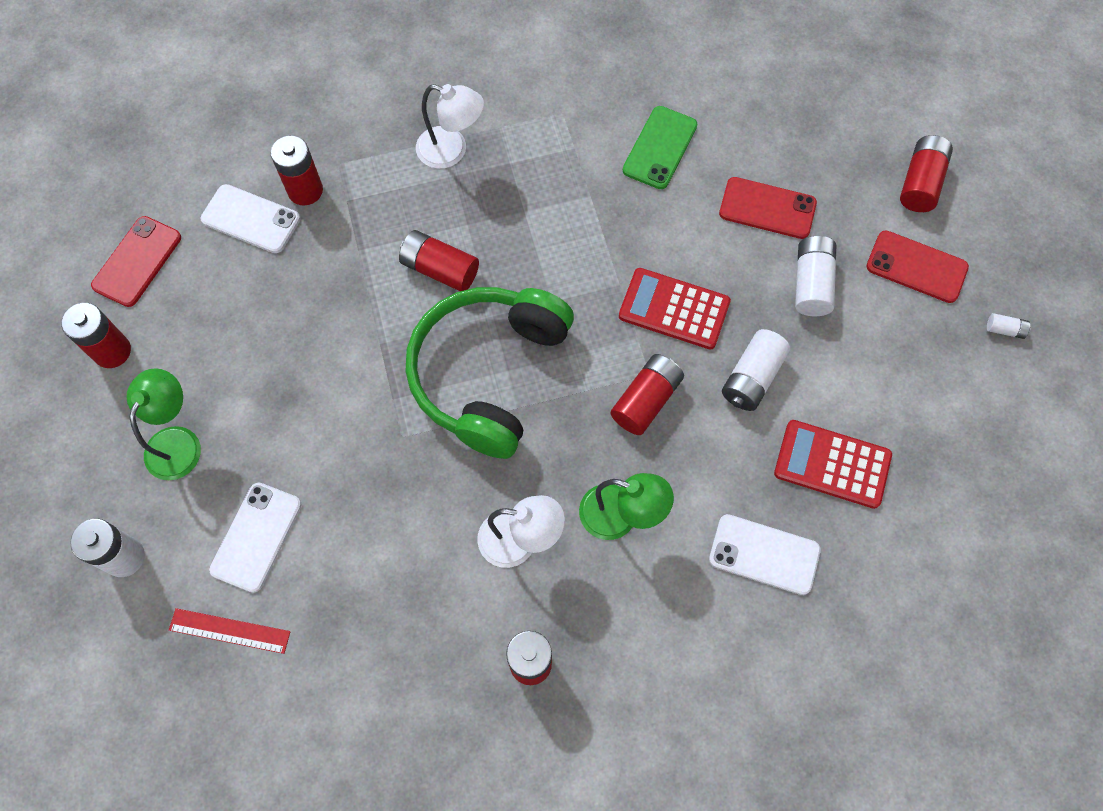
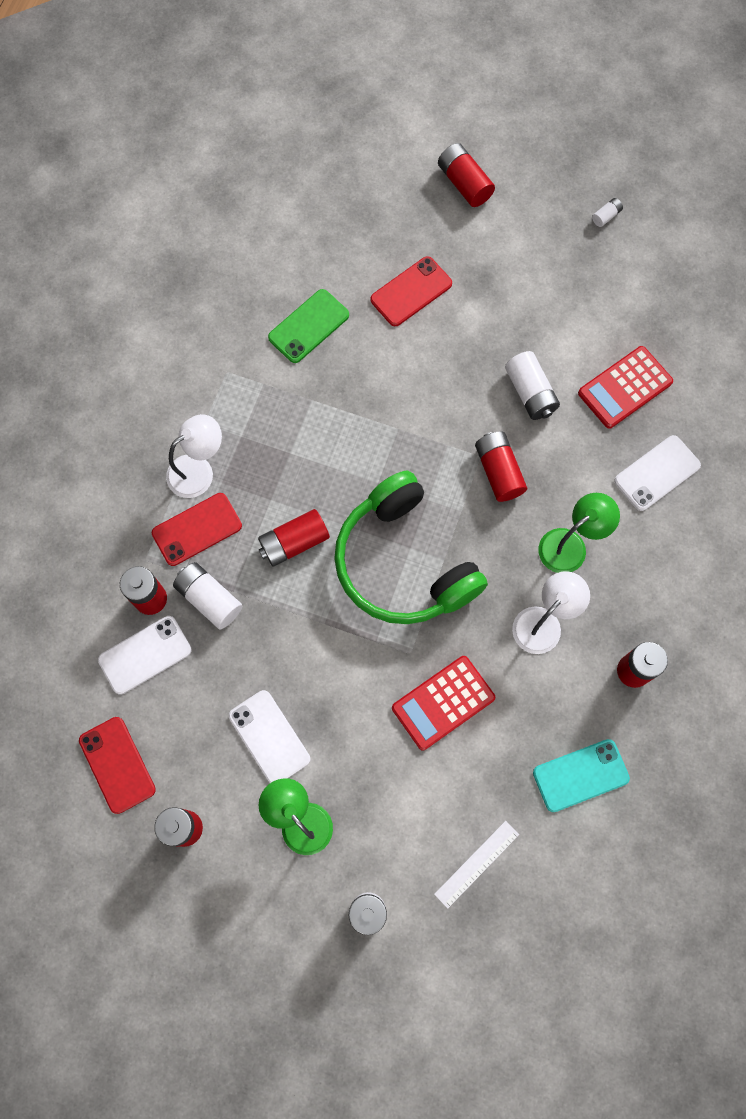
camera: 55 degrees left, 5 degrees up
red ruler [169,608,291,654] -> white ruler [434,821,519,909]
white phone [209,483,301,593] -> white phone moved to [229,690,310,783]
red calculator [619,268,731,350] -> red calculator moved to [392,656,495,750]
green phone [623,106,697,189] -> green phone turned 75 degrees clockwise [268,289,349,363]
white battery [795,236,836,316] -> white battery moved to [173,562,242,629]
red phone [866,230,969,303] -> red phone moved to [152,493,242,566]
none -> turquoise phone [533,739,630,812]

